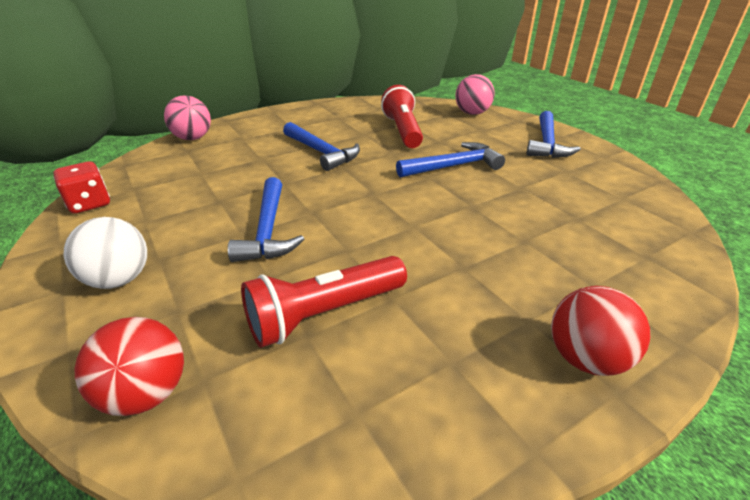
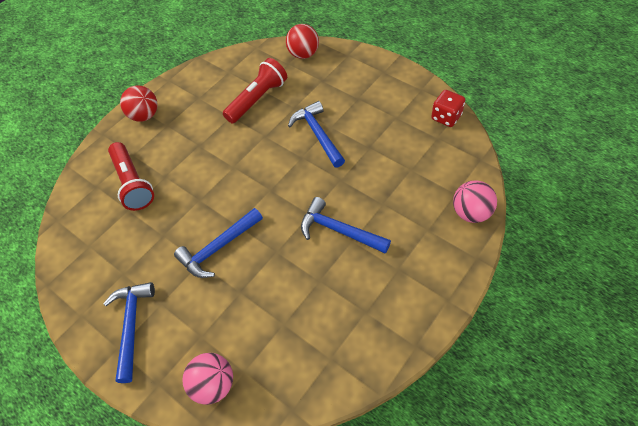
camera: 165 degrees right, 20 degrees up
white ball [64,217,147,289] -> none
red flashlight [381,85,423,148] -> red flashlight moved to [108,142,154,211]

